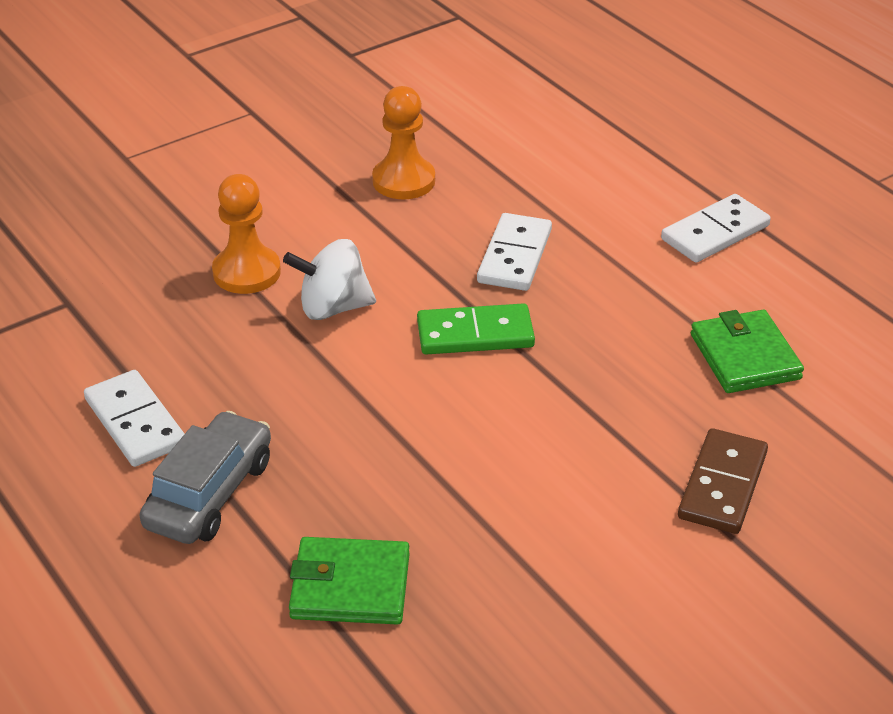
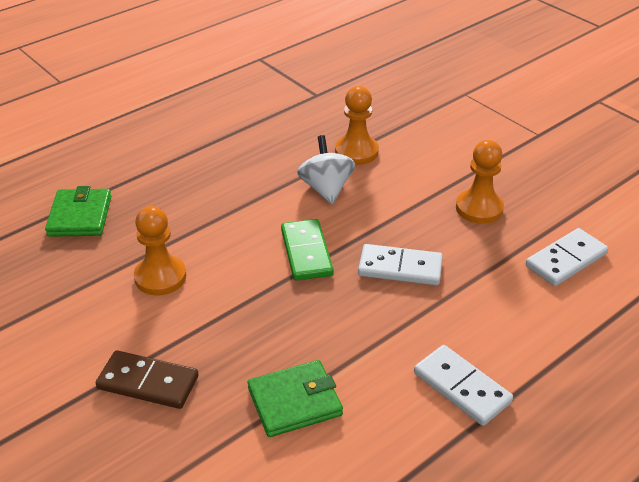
camera: 85 degrees right, 0 degrees up
white domino [84,370,185,467] -> white domino moved to [526,228,608,286]
grey car [140,411,271,544] -> none
none -> orange pawn [134,206,186,295]

